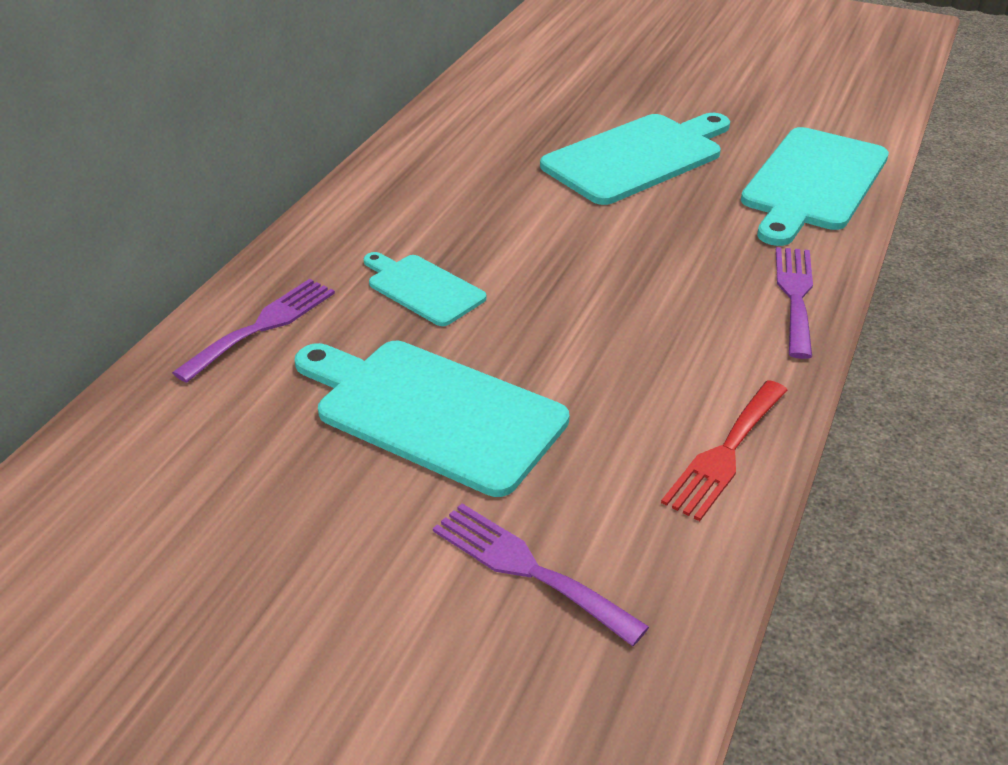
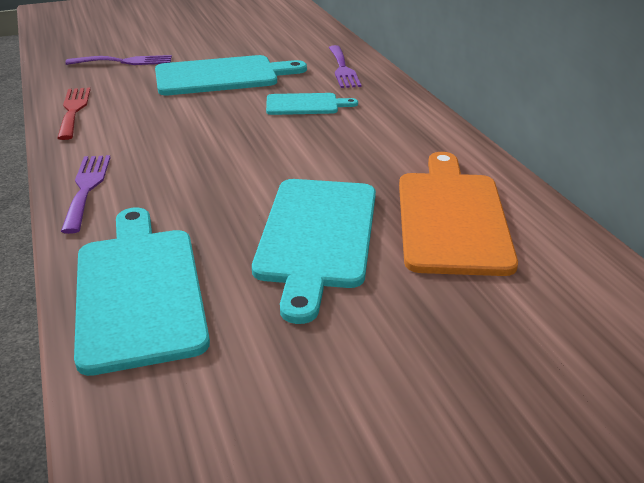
camera: 135 degrees right, 5 degrees down
purple fork [776,247,813,359] -> purple fork turned 150 degrees counterclockwise [61,155,111,234]
none -> orange cutting board [399,152,518,276]

